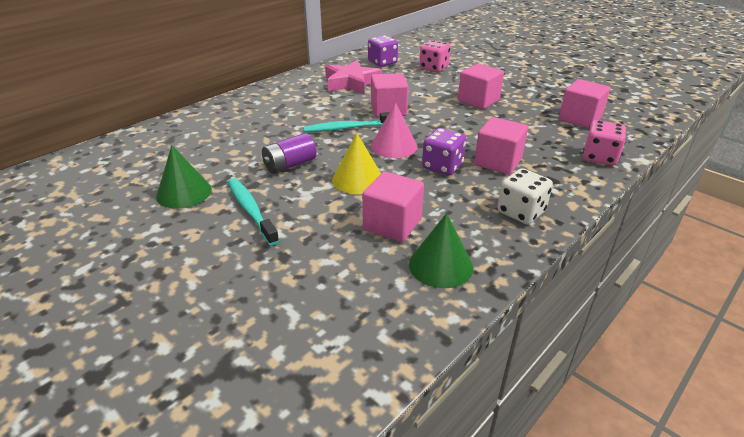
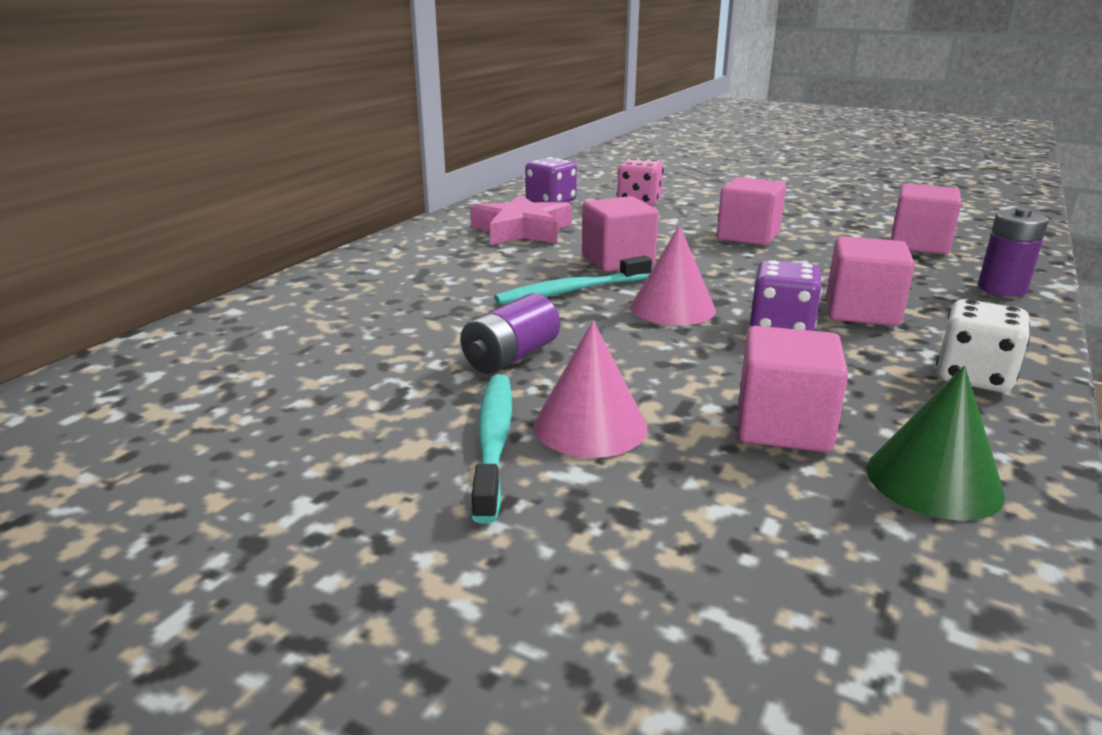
camera: 15 degrees left, 10 degrees down
green cone [156,145,212,209] -> none
turquoise toothbrush [228,178,279,246] -> turquoise toothbrush turned 45 degrees clockwise [471,374,512,524]
yellow cone [332,133,381,194] -> none
pink dice [583,120,626,165] -> purple battery [978,208,1049,297]
none -> pink cone [534,321,648,458]

